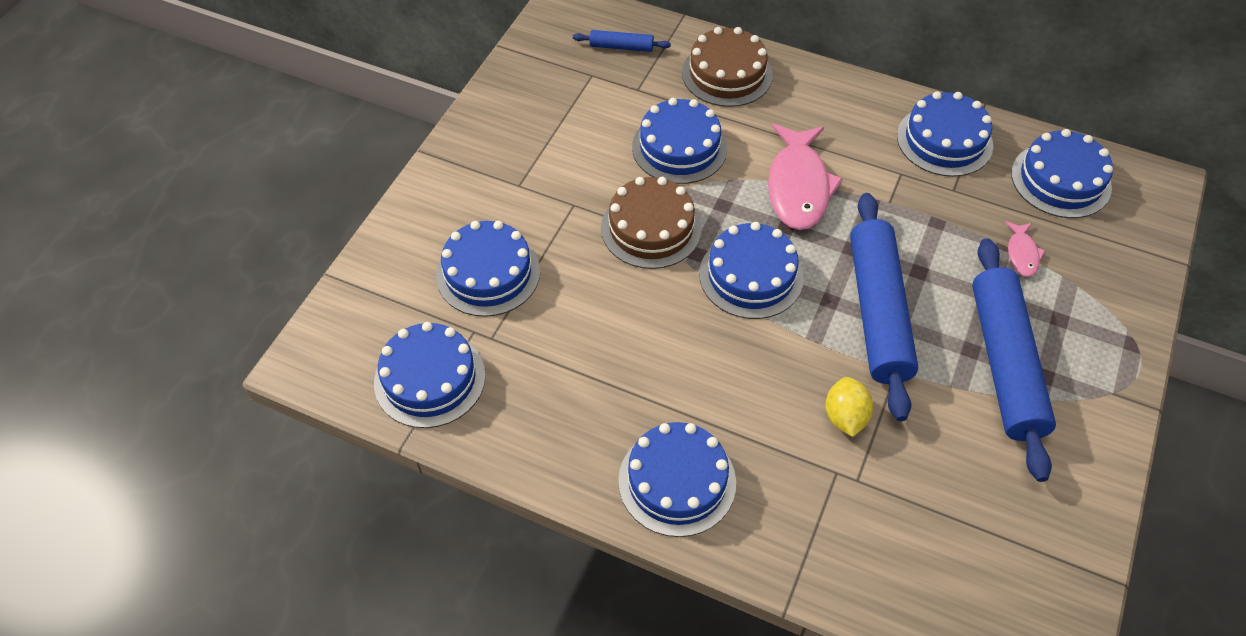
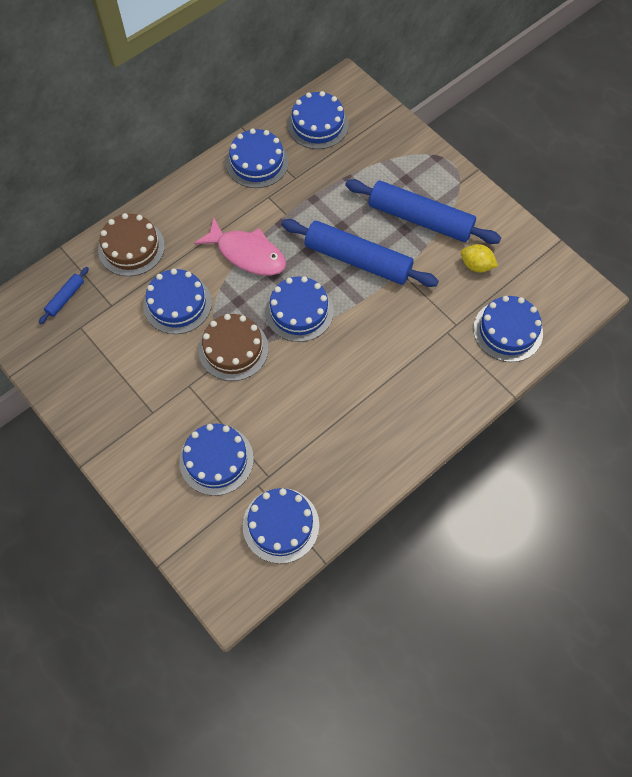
camera: 65 degrees left, 10 degrees up
blue cake [618,422,736,537] -> blue cake moved to [473,296,543,362]
yellow lemon [826,377,873,437] -> yellow lemon moved to [461,244,498,272]
pink fish [1005,221,1045,277] -> none

